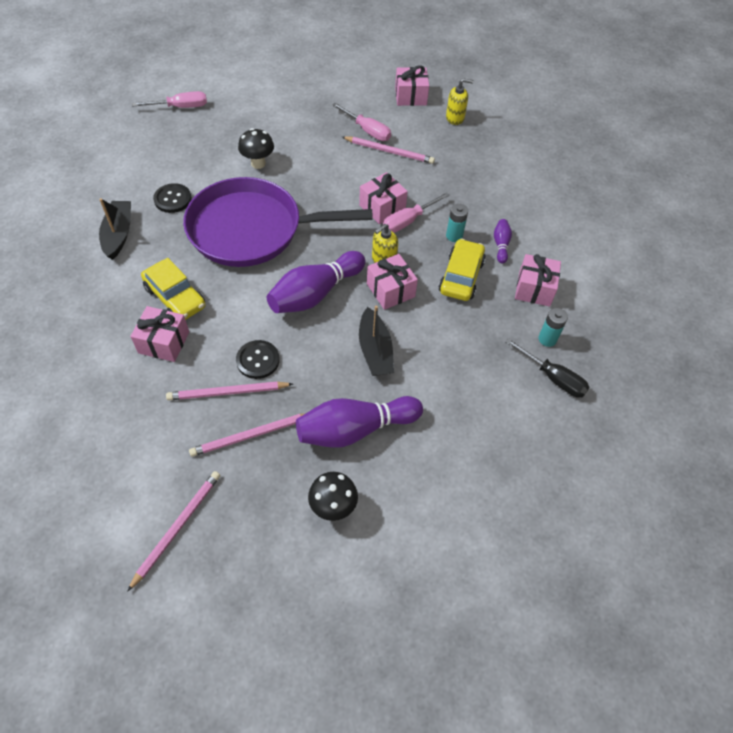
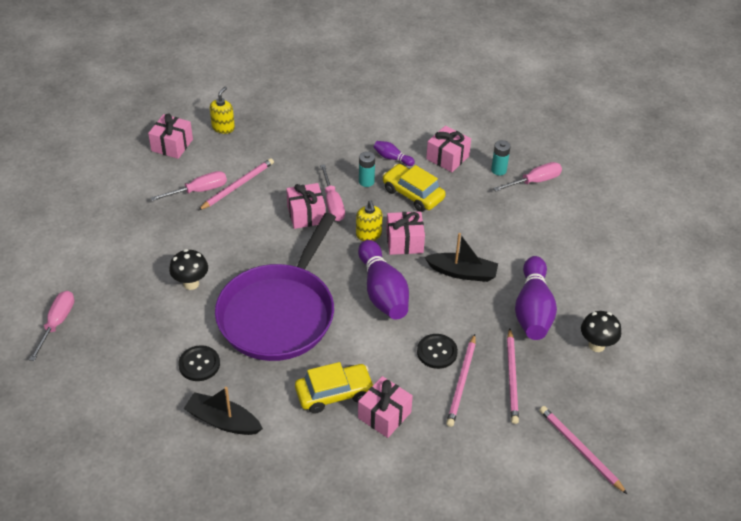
camera: 65 degrees left, 10 degrees down
black screwdriver [505,338,590,398] -> pink screwdriver [493,162,562,192]

